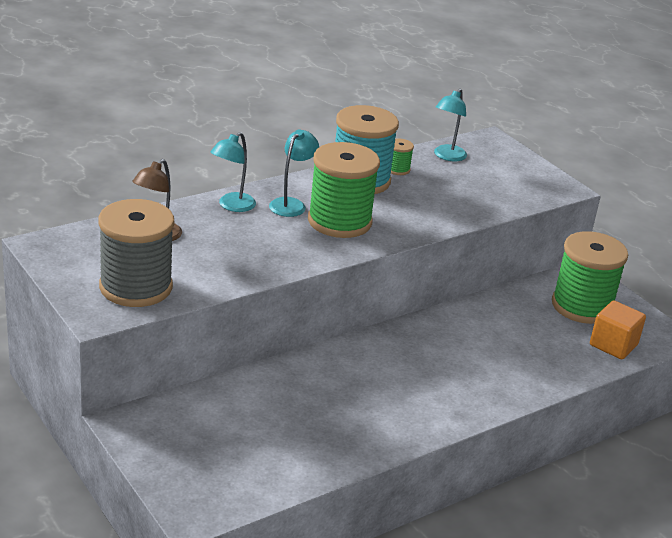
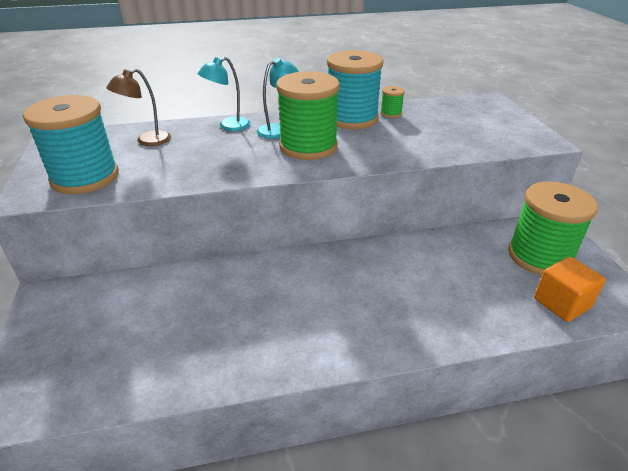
camera: 25 degrees right, 5 degrees up
grey spool [98,199,174,307] -> turquoise spool [23,95,119,194]
turquoise lamp [434,89,467,161] -> none

